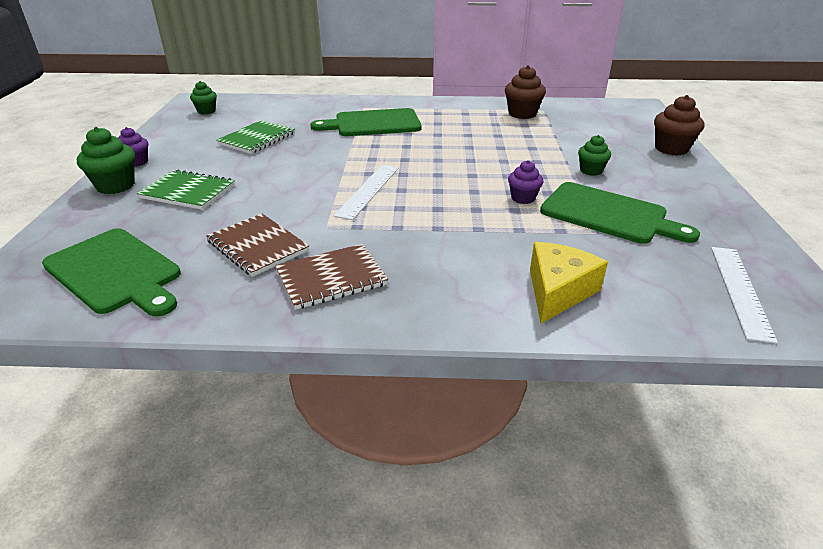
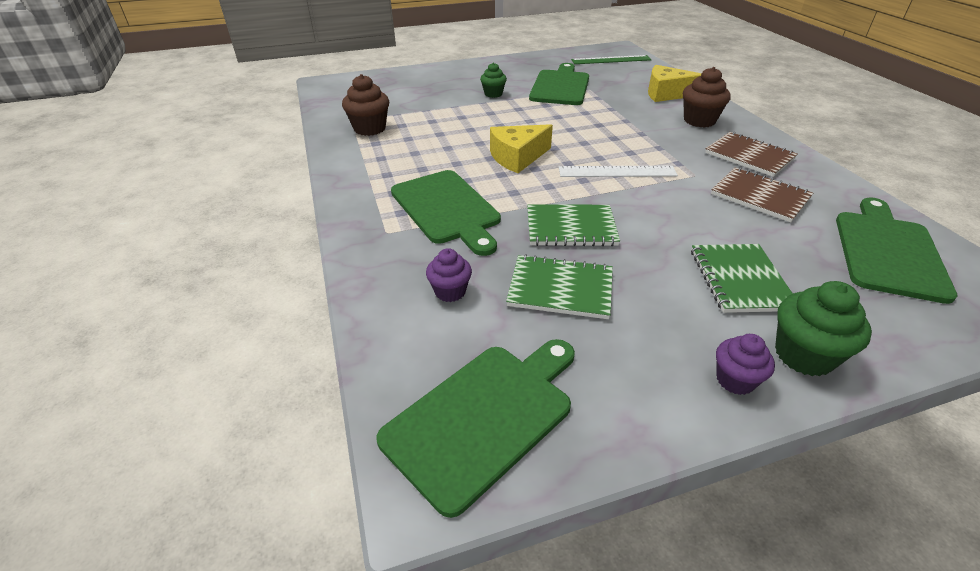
camera: 110 degrees left, 5 degrees up
green cupcake [190,81,217,114] -> green cutting board [376,339,575,518]
brown notebook [206,213,309,277] -> brown notebook turned 75 degrees counterclockwise [711,167,813,222]
purple cupcake [508,160,544,204] -> purple cupcake moved to [426,248,472,302]
brown cupcake [654,95,704,156] -> brown cupcake moved to [683,67,731,128]
white ruler [711,247,778,344] -> green ruler [571,55,652,64]
none -> yellow cheese [490,124,553,173]
none -> green notebook [527,204,620,246]

